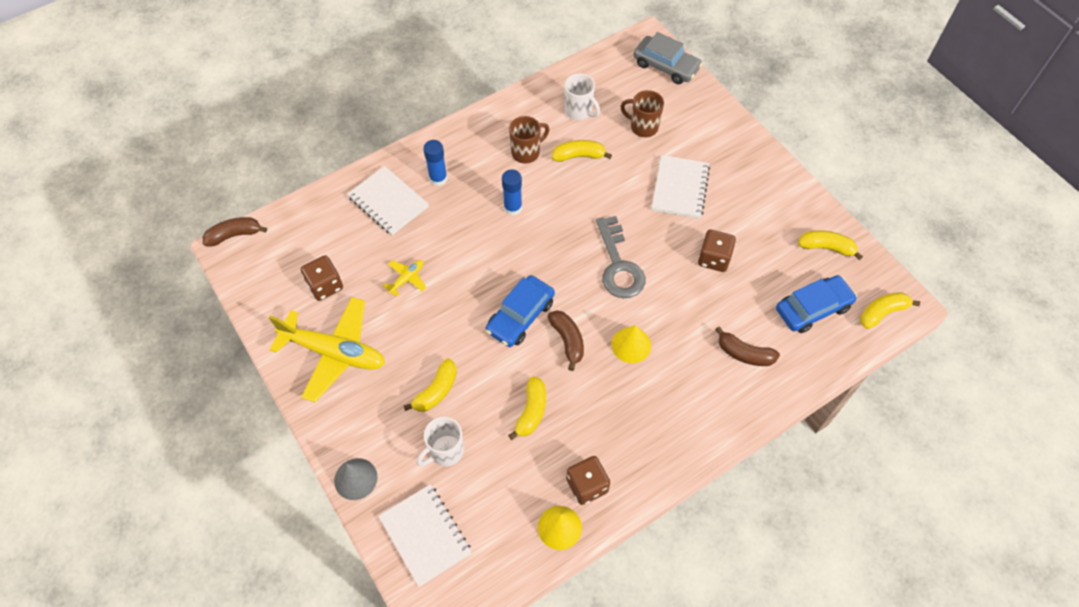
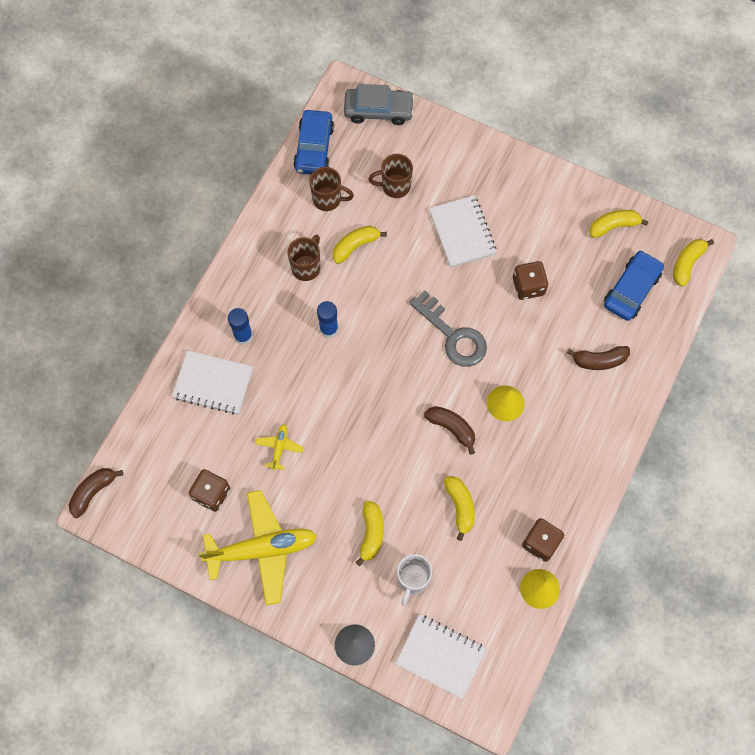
camera: 30 degrees left, 10 degrees up
blue car [486,275,555,347] -> blue car moved to [293,110,334,175]
white mug [564,73,600,120] -> brown mug [309,167,354,211]

